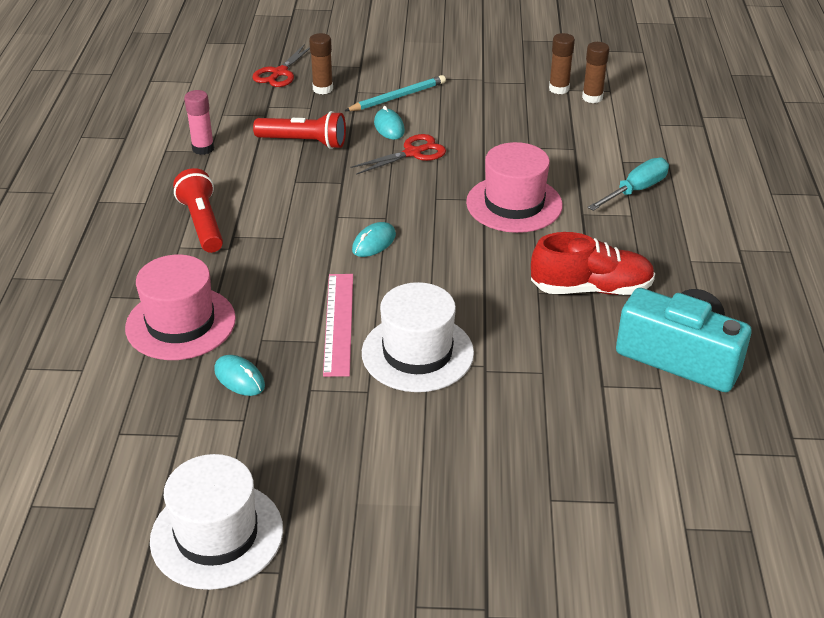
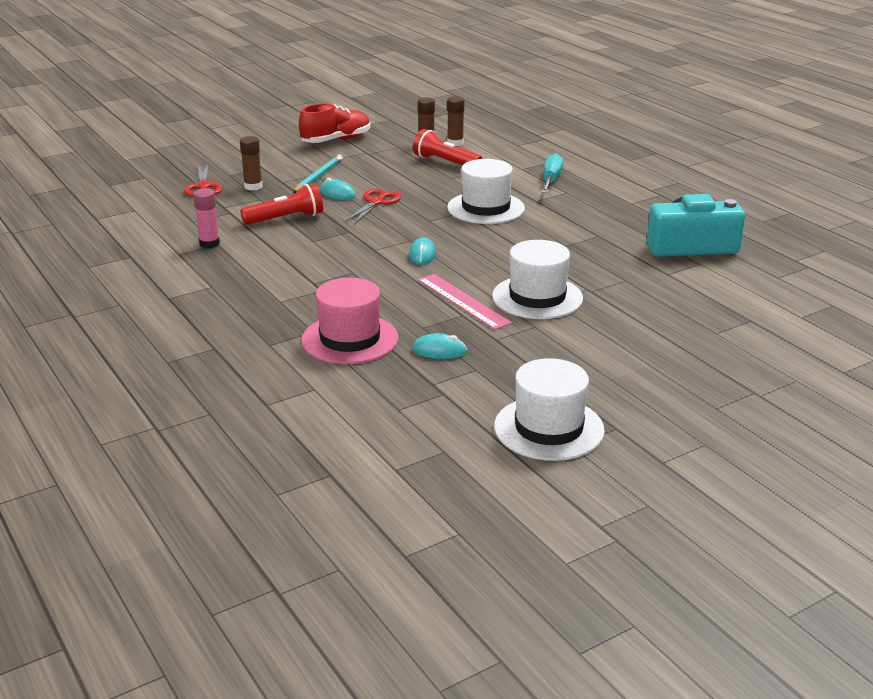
camera: 35 degrees left, 10 degrees down
red flashlight [173,168,223,253] -> red flashlight moved to [413,129,482,166]
pink hat [466,142,563,233] -> white hat [447,159,525,224]
red shoe [531,232,655,295] -> red shoe moved to [299,103,370,143]

